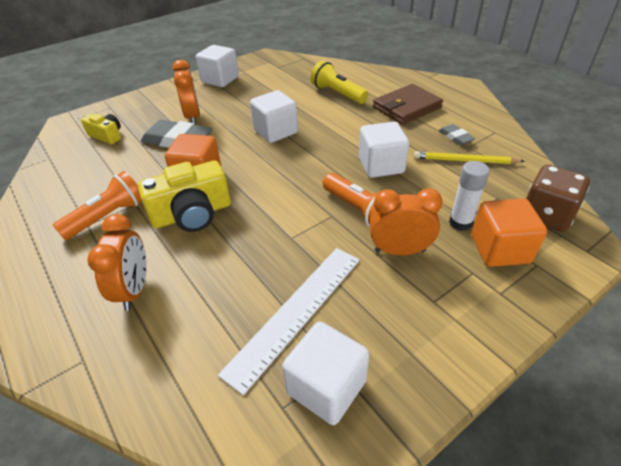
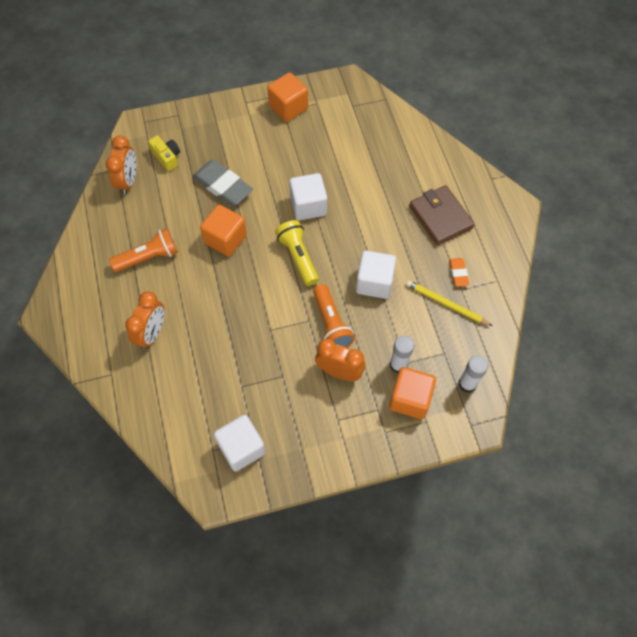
camera: 20 degrees right, 20 degrees up
yellow camera [138,161,231,232] -> none
orange clock [172,60,200,125] -> orange clock moved to [106,135,136,195]
white cube [196,45,239,87] -> orange cube [267,72,308,122]
white ruler [218,248,360,395] -> none
yellow flashlight [311,61,368,104] -> yellow flashlight moved to [275,220,319,286]
brown wallet [373,84,443,125] -> brown wallet turned 75 degrees clockwise [409,185,475,246]
grey eraser [439,124,475,145] -> orange eraser [449,258,469,286]
brown dice [526,165,590,232] -> white glue stick [458,356,488,393]

